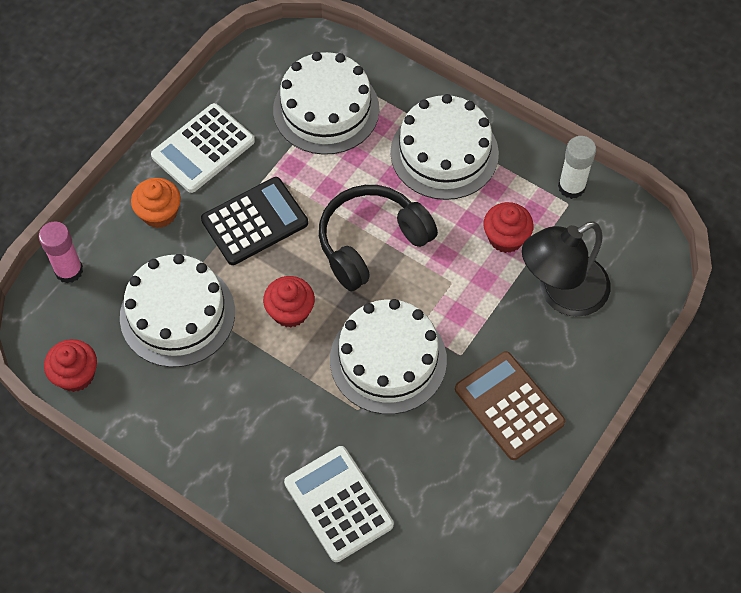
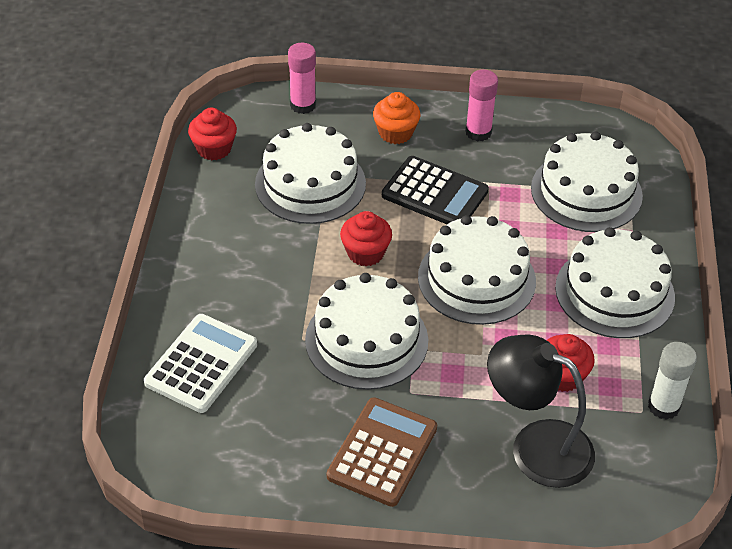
camera: 60 degrees right, 15 degrees down
white calculator [151,103,255,193] -> pink glue stick [465,69,498,141]
black headphones [319,185,438,291] -> white cake [418,215,536,325]

